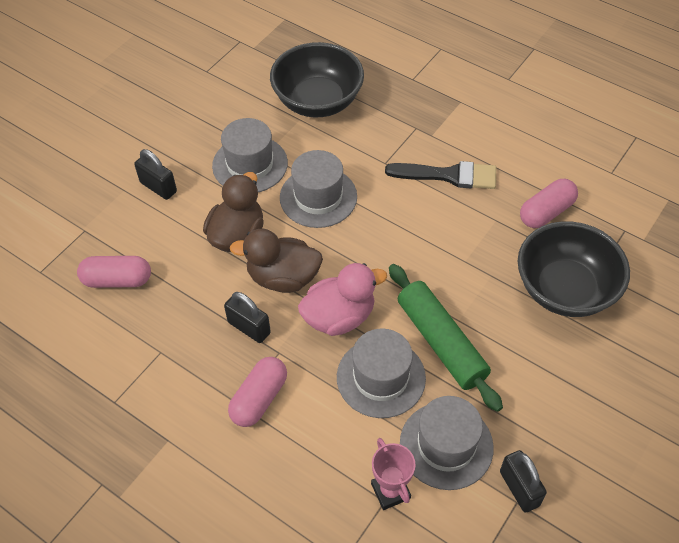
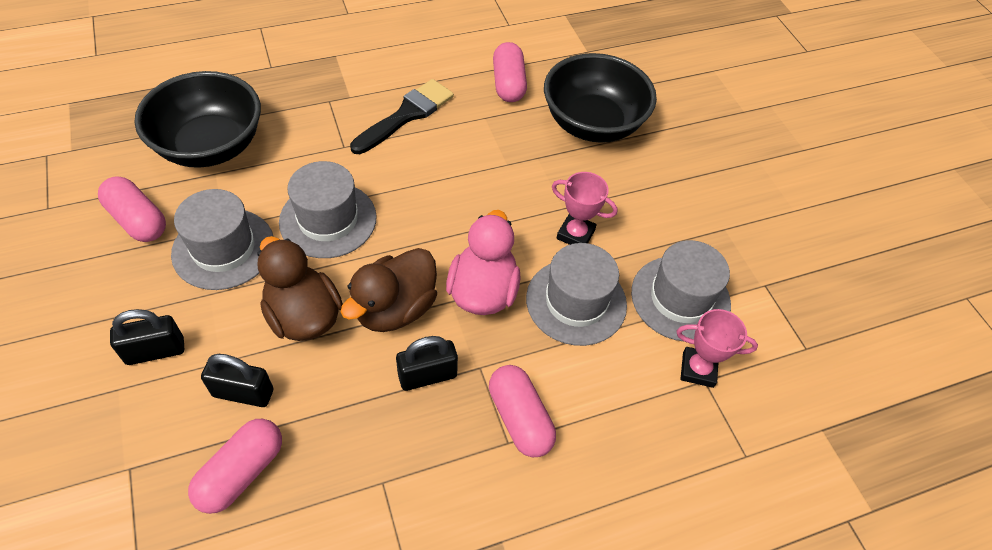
camera: 60 degrees left, 0 degrees up
green rolling pin [389,264,503,412] -> pink trophy [552,172,618,245]
black padlock [500,450,547,513] -> black padlock moved to [201,354,273,407]
none -> pink capsule [98,176,166,242]

